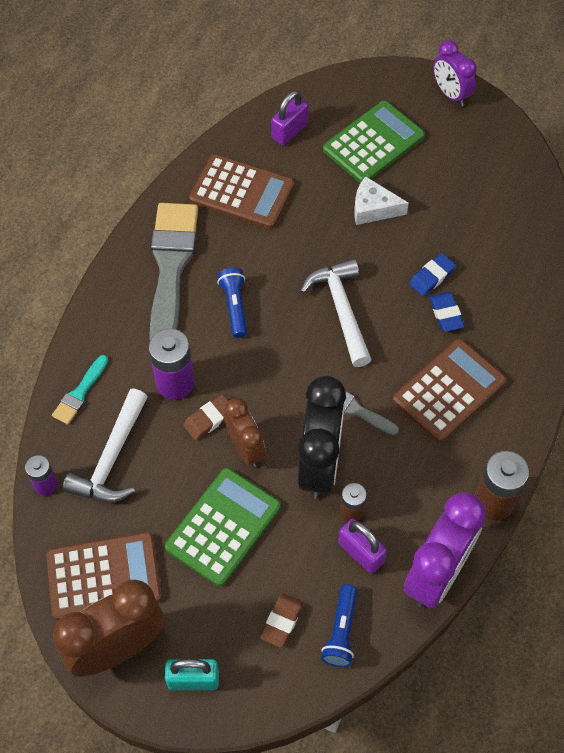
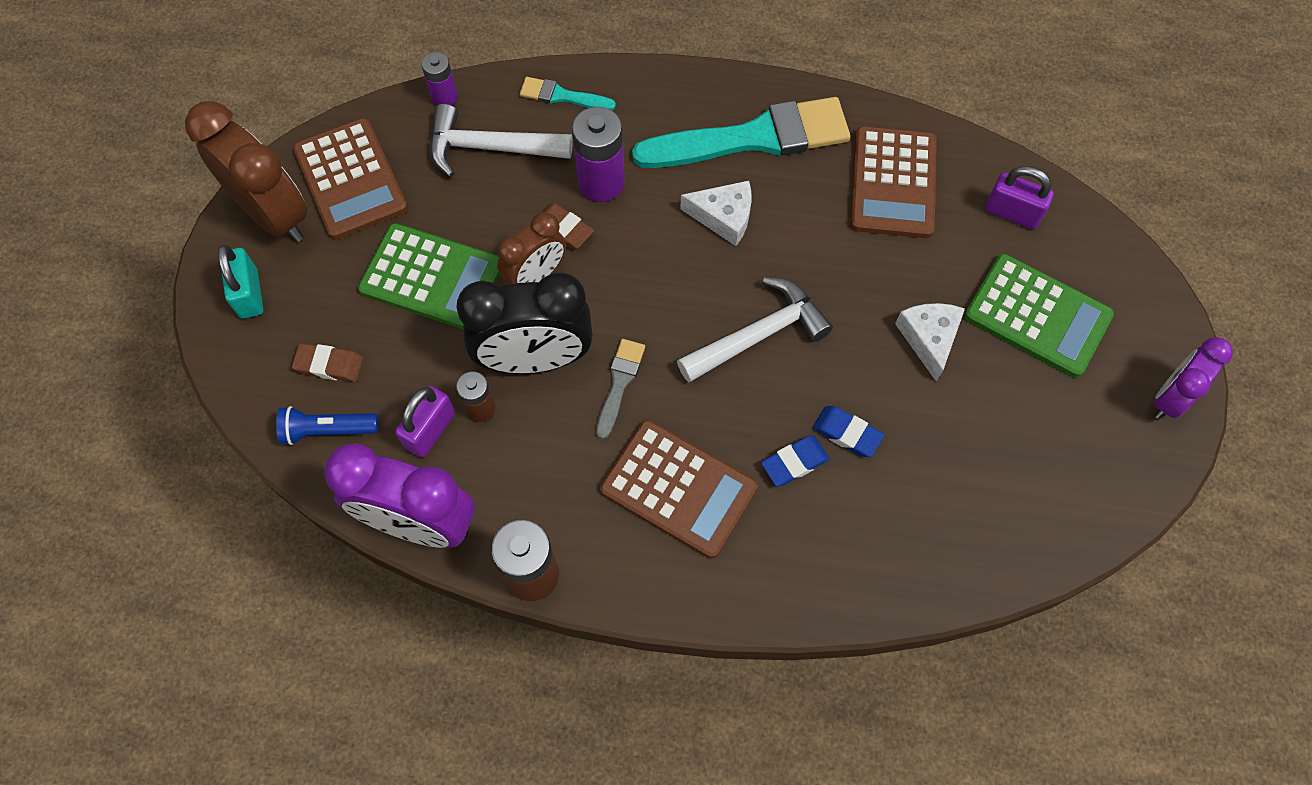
camera: 75 degrees right, 5 degrees up
grey brush [149,203,198,340] -> turquoise brush [632,97,851,168]
blue flashlight [217,268,247,338] -> white cheese [680,181,751,246]

